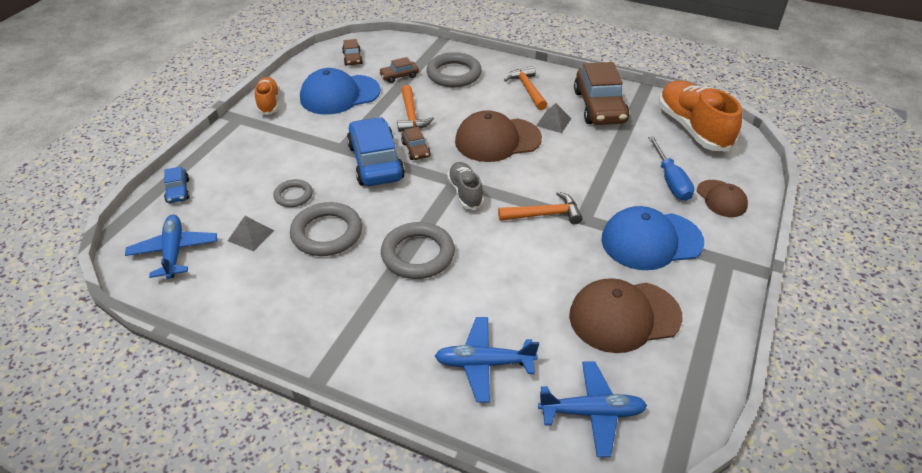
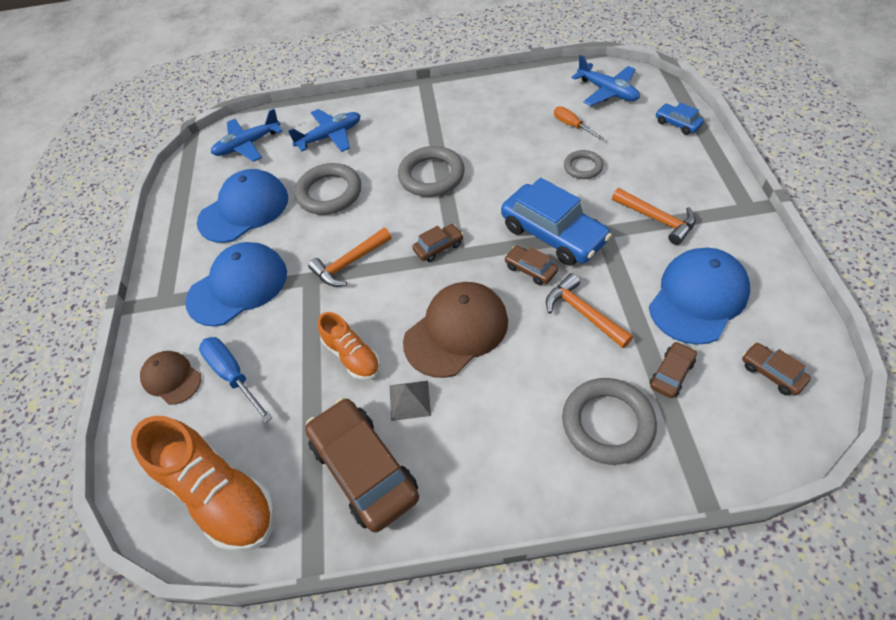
camera: 155 degrees right, 10 degrees up
grey pyramid [228,216,274,251] -> orange screwdriver [554,106,603,140]
orange shoe [255,77,279,115] -> orange shoe moved to [318,312,380,380]
grey ring [290,202,362,256] -> grey ring moved to [295,163,361,215]
grey shoe [447,162,484,210] -> brown car [412,224,464,262]
orange hammer [504,66,547,110] -> orange hammer moved to [612,188,696,245]
brown cap [569,278,682,353] -> blue cap [197,169,288,243]

